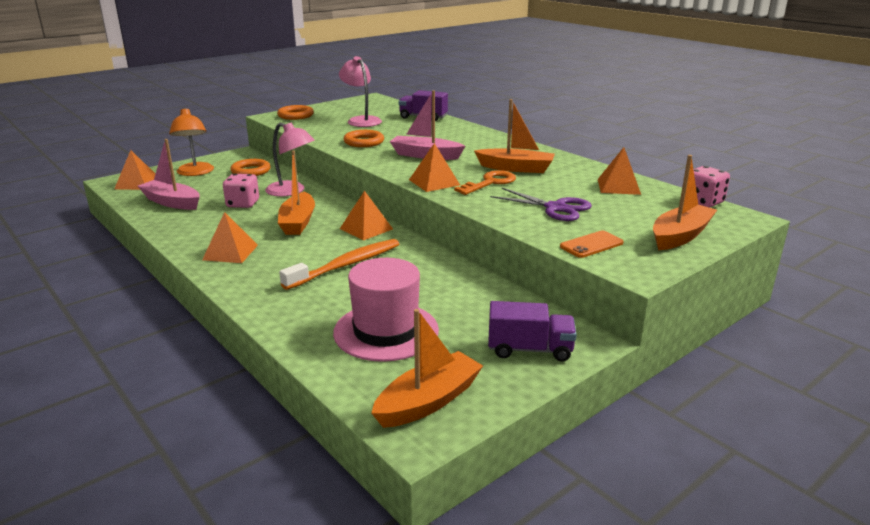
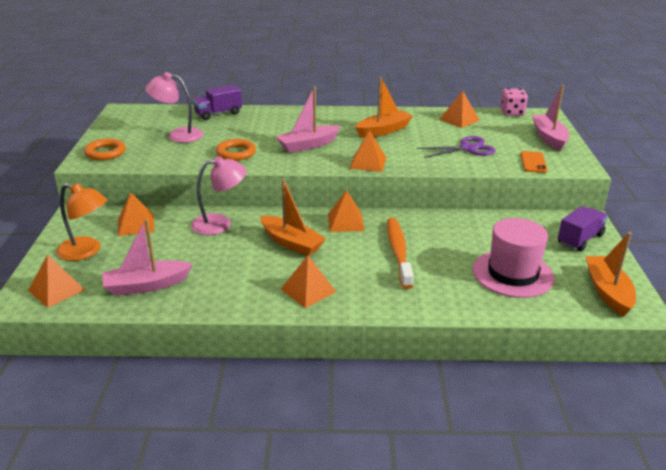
camera: 50 degrees left, 5 degrees up
pink dice [223,174,259,208] -> none
orange ring [230,159,271,176] -> orange pyramid [118,193,155,236]
orange key [454,170,516,195] -> none
orange boat [653,155,717,250] -> pink boat [532,85,569,151]

